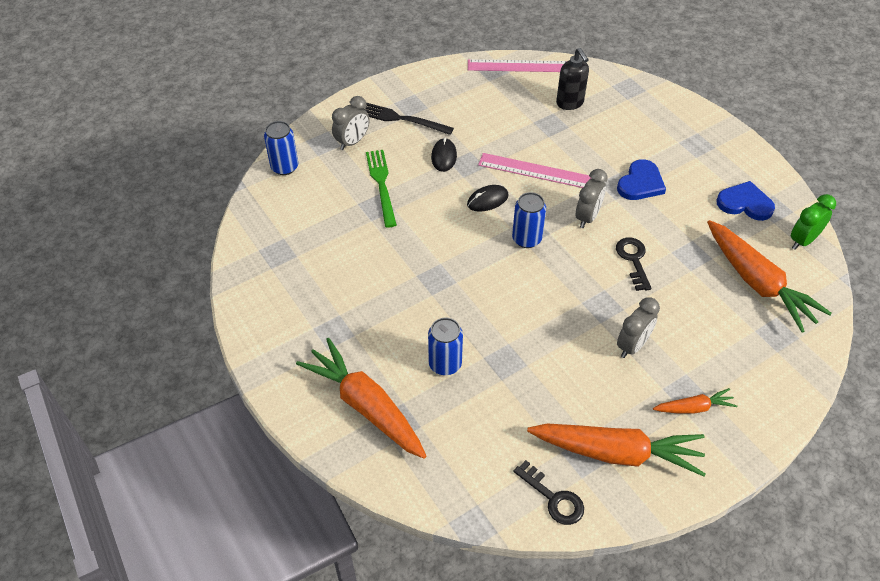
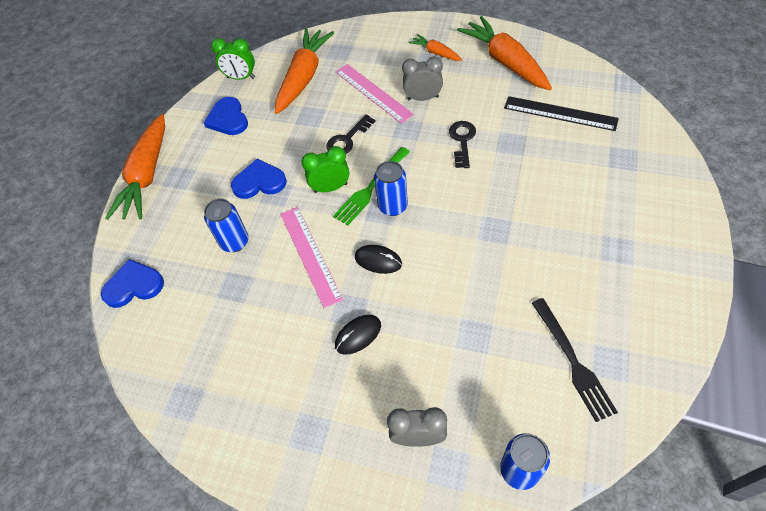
camera: 125 degrees left, 5 degrees up
orange carrot [296,338,426,459] -> orange carrot moved to [105,114,165,220]
black fork [364,103,454,135] -> black fork moved to [532,298,618,422]
green fork [366,150,397,228] -> green fork moved to [333,147,410,225]
blue can [428,318,463,375] -> blue can moved to [204,198,249,252]
pink ruler [468,59,567,72] -> pink ruler moved to [335,64,414,123]
black key [513,460,584,525] -> black key moved to [449,121,476,168]
black soap dispenser [556,48,589,110] -> none
grey clock [576,169,608,228] -> green clock [301,146,349,193]
none -> blue heart [101,259,164,308]
none -> black ruler [504,96,619,131]

